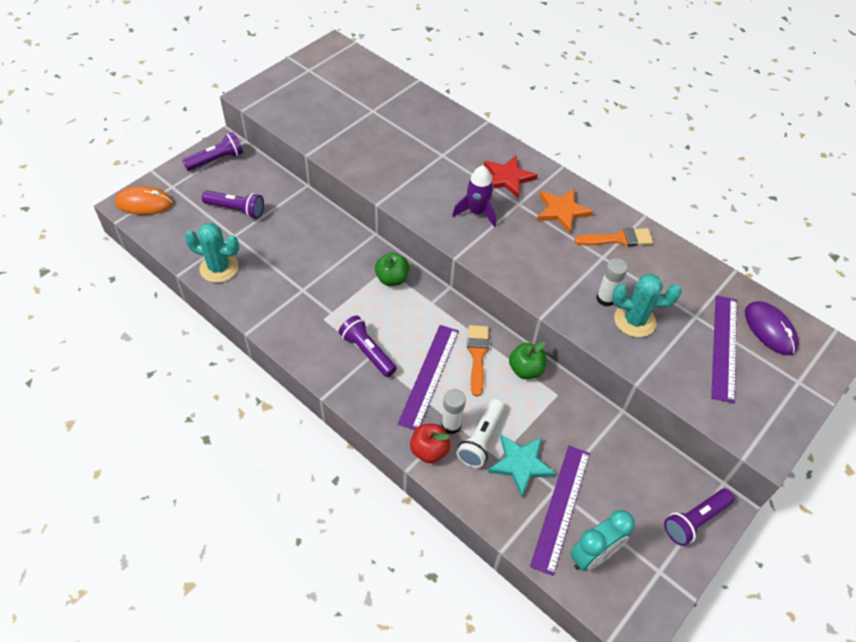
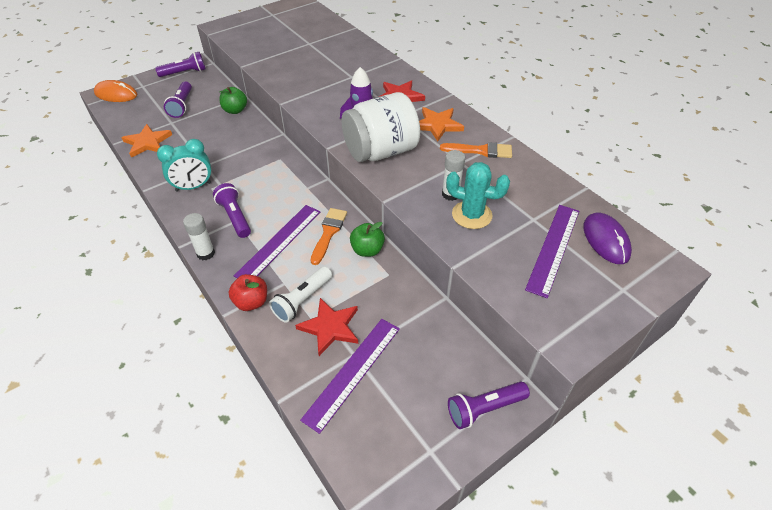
camera: 15 degrees right, 5 degrees down
turquoise cactus [185,223,239,283] -> orange star [121,124,172,158]
purple flashlight [202,190,264,219] -> purple flashlight turned 60 degrees clockwise [164,81,192,118]
green apple [375,253,409,286] -> green apple moved to [219,87,247,114]
white glue stick [441,389,466,434] -> white glue stick moved to [183,213,215,260]
turquoise star [487,434,556,497] -> red star [295,298,358,356]
turquoise clock [570,510,635,571] -> turquoise clock moved to [157,139,211,192]
none -> white jar [341,92,420,162]

